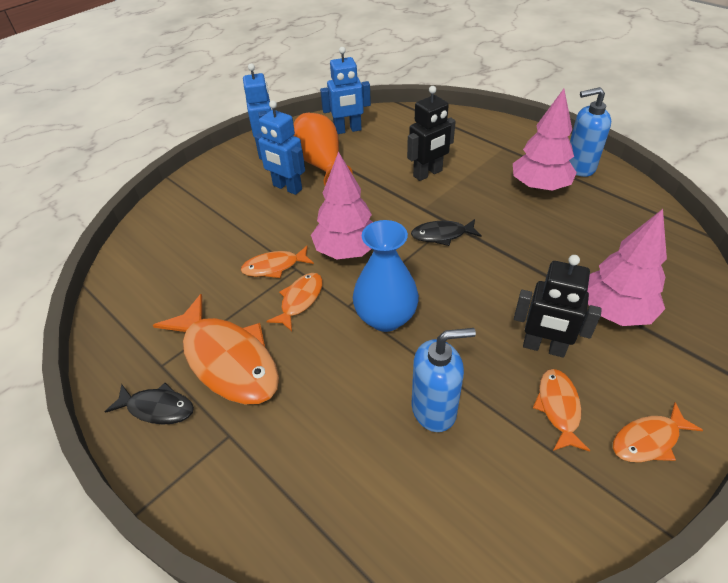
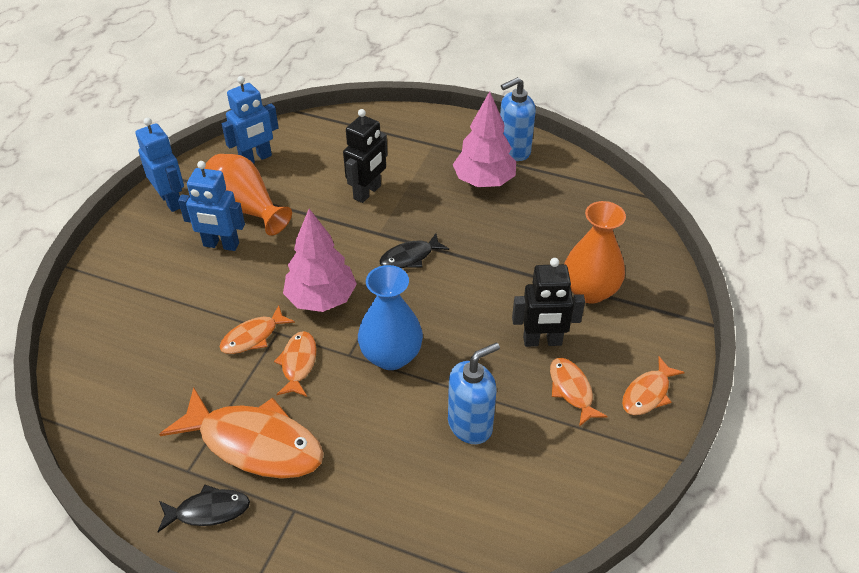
camera: 25 degrees left, 0 degrees up
pink tree [587,209,667,326] -> orange vase [564,201,626,304]

